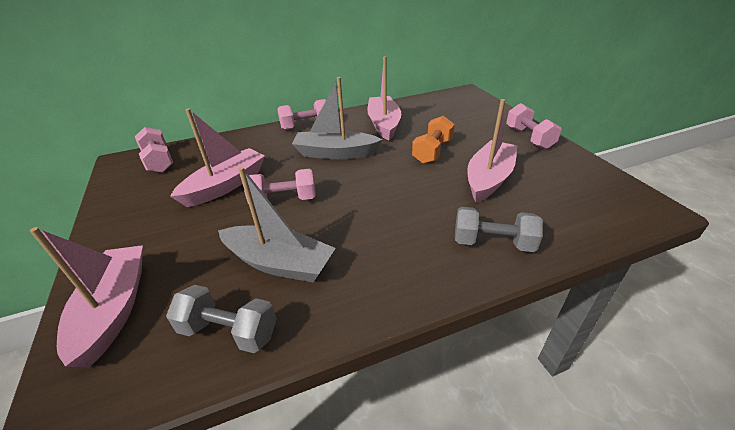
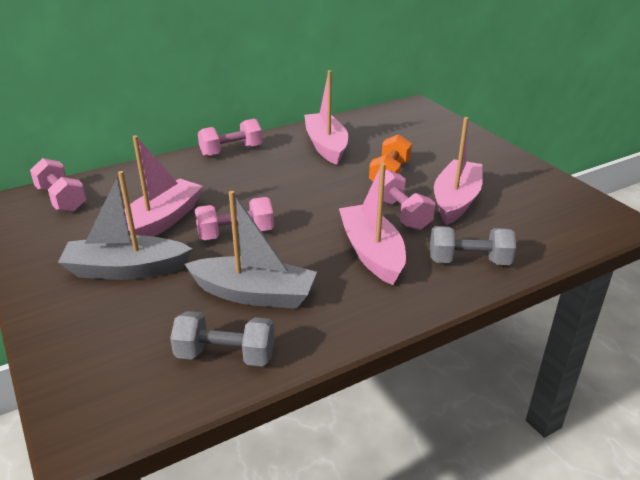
camera: 10 degrees left, 5 degrees down
pink boat [30,227,143,367] -> pink boat moved to [339,163,406,285]
grey boat [292,77,383,159] -> grey boat moved to [58,171,192,280]
pink dumbbell [506,103,562,149] -> pink dumbbell moved to [383,170,435,230]

